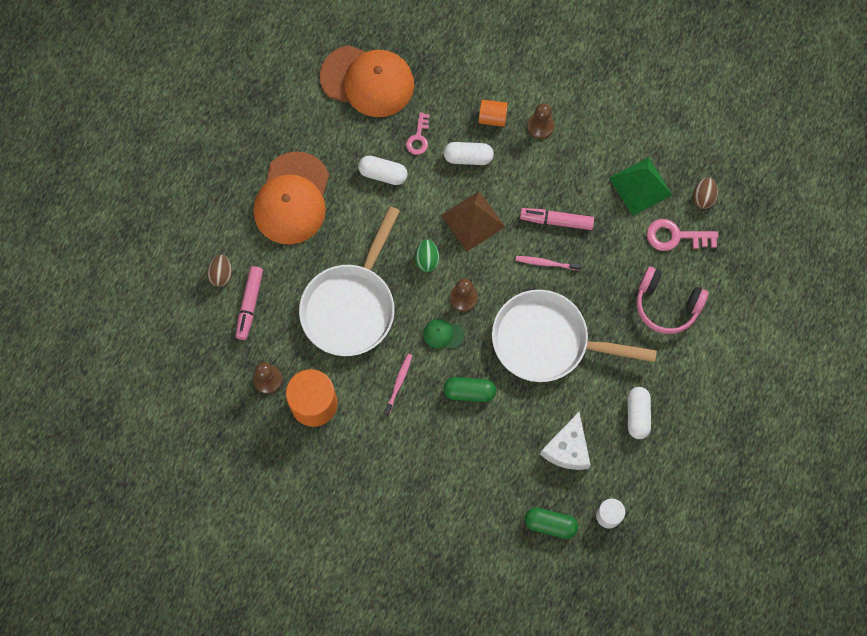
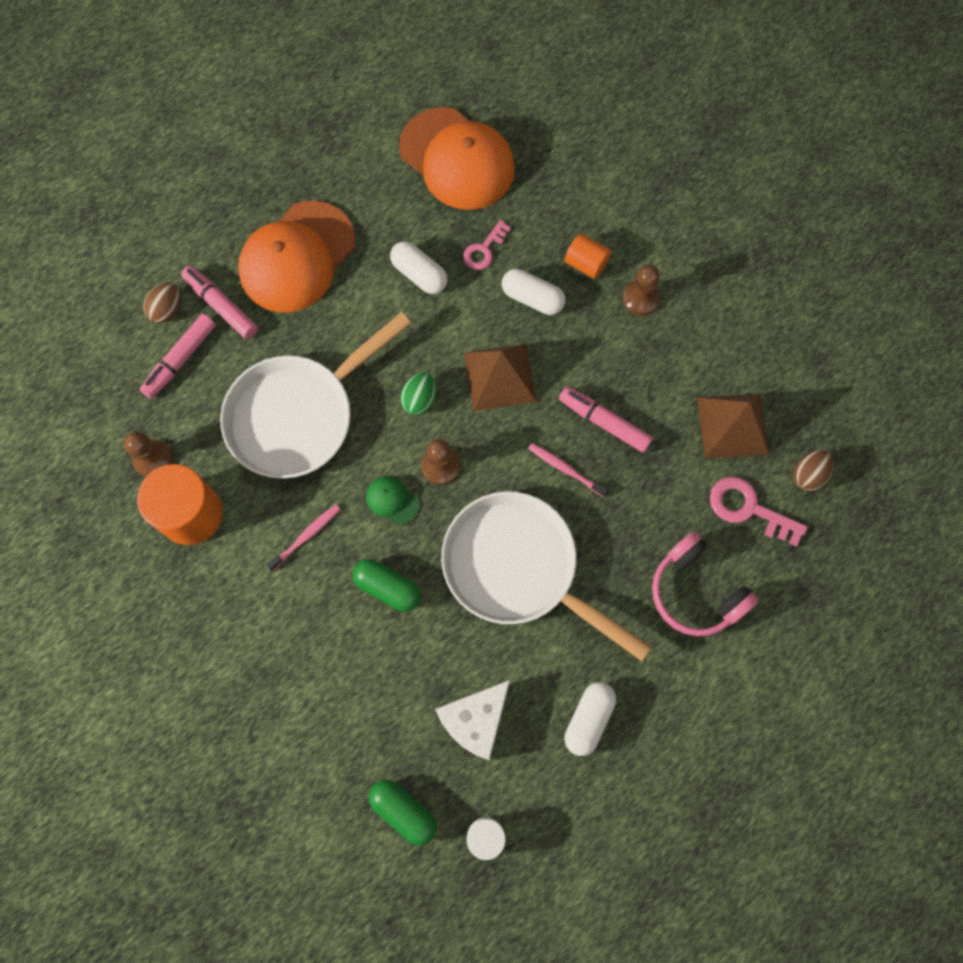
camera: 25 degrees right, 0 degrees up
green pyramid [609,157,672,216] -> brown pyramid [697,394,769,458]
none -> pink marker [181,265,258,339]

